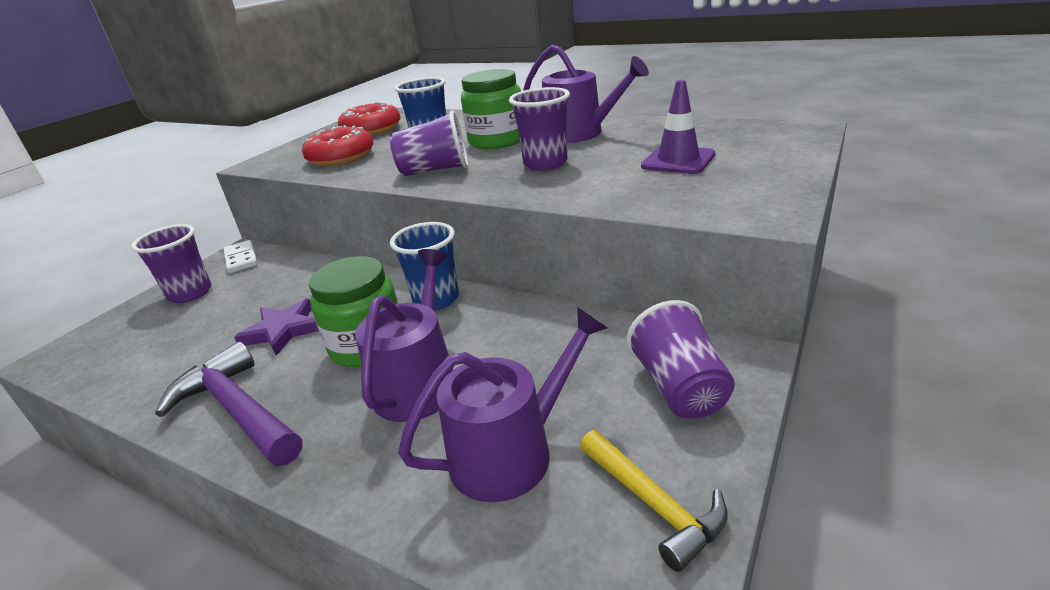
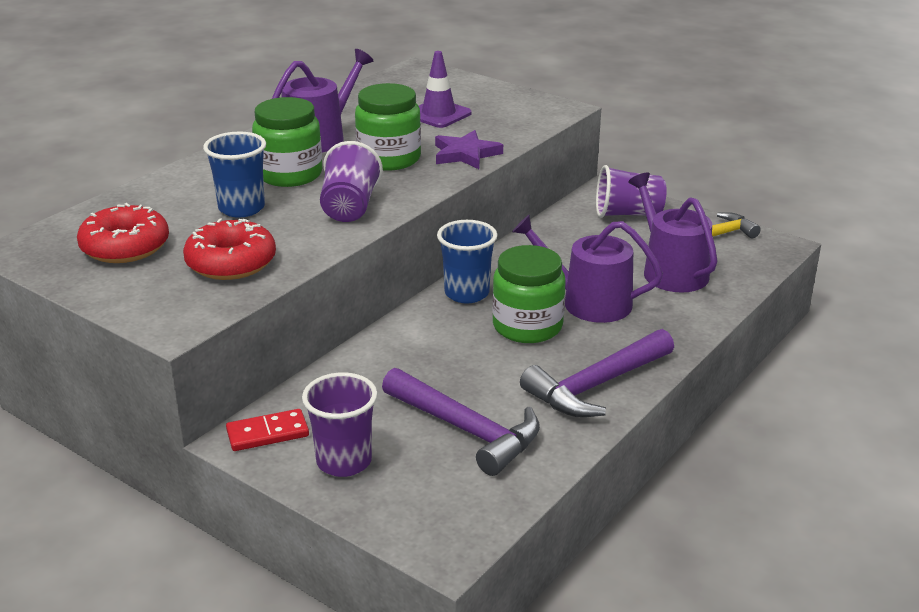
camera: 85 degrees left, 0 degrees up
white domino [223,240,258,273] -> red domino [226,409,309,451]
purple star [234,299,319,356] -> purple star moved to [435,130,503,169]
purple cup [509,87,570,171] -> green jar [355,83,421,171]
none -> purple hammer [382,368,540,476]

